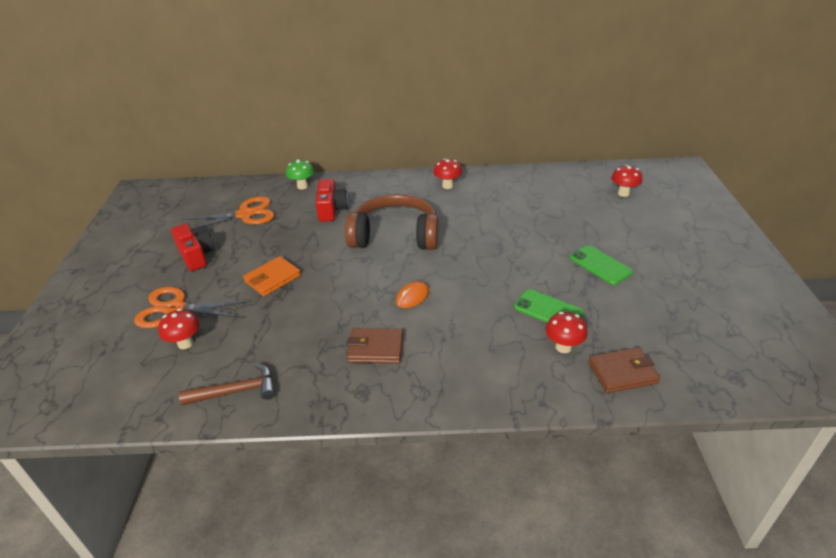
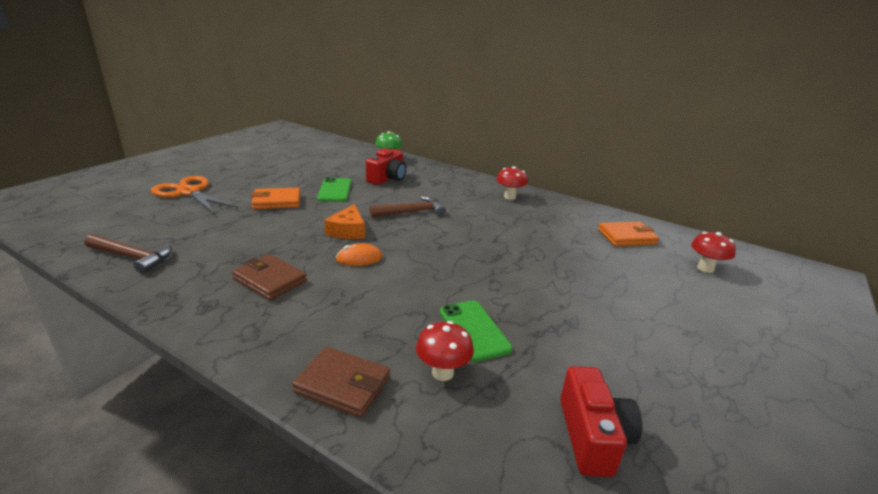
camera: 30 degrees right, 10 degrees down
red mushroom [158,309,200,349] -> none
red camera [171,224,215,271] -> red camera moved to [560,366,642,477]
orange scissors [182,197,274,230] -> none
brown headphones [345,194,439,250] -> brown hammer [370,196,446,217]
green phone [570,245,633,285] -> green phone moved to [317,177,352,202]
brown wallet [588,347,660,393] -> brown wallet moved to [292,347,390,418]
none -> orange cheese [324,204,365,239]
none -> orange wallet [598,221,659,246]

